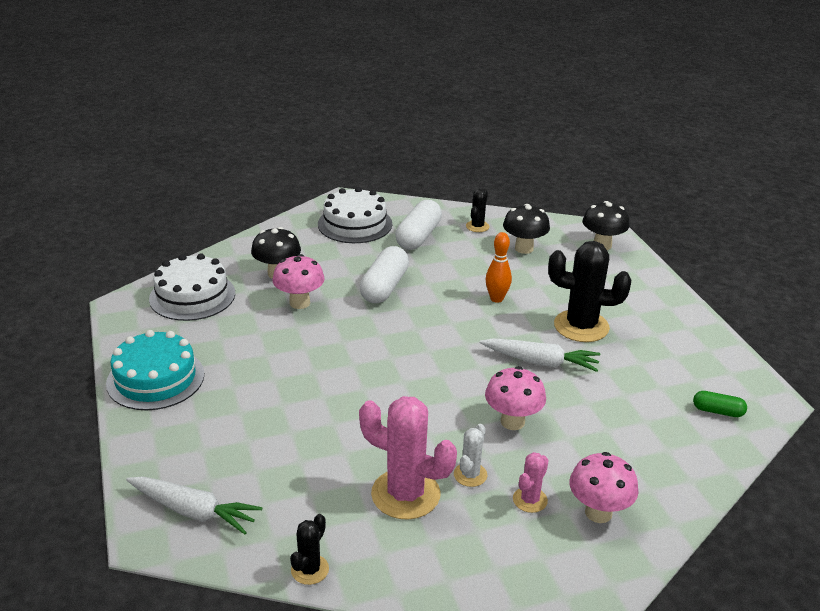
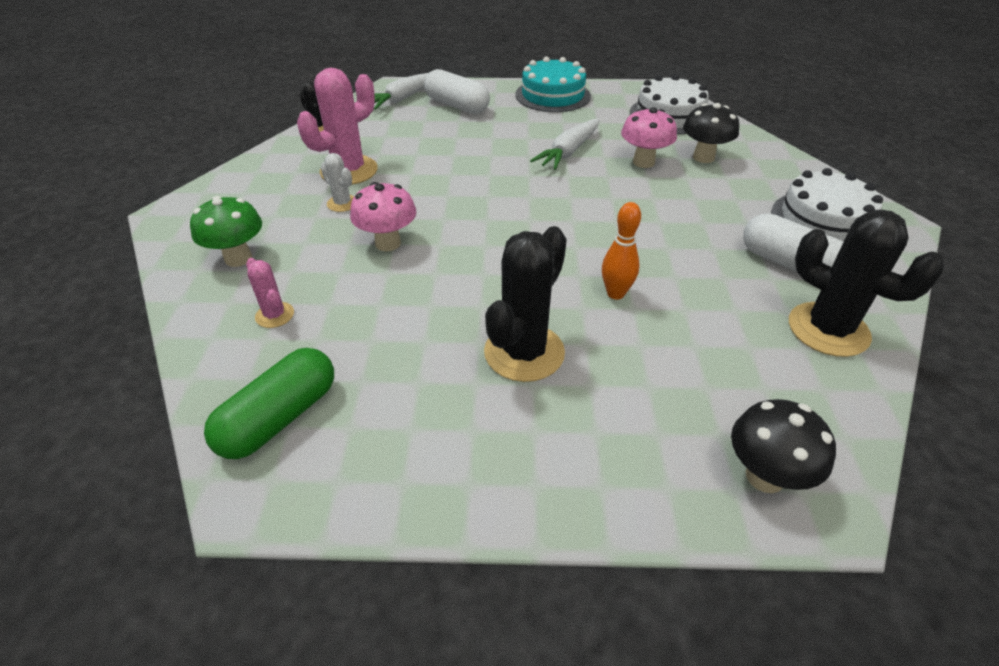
camera: 110 degrees right, 10 degrees up
white capsule [360,246,409,303] -> white capsule moved to [424,69,490,114]
black cactus [466,189,489,232] -> black cactus [789,210,944,357], size x2.00
white carrot [479,338,600,372] -> white carrot moved to [530,119,599,170]
black mushroom [503,204,550,254] -> none
pink cactus [513,452,549,513] -> pink cactus moved to [246,258,294,328]
pink mushroom [569,452,639,523] -> green mushroom [190,196,262,267]
green capsule [693,391,747,417] -> green capsule [204,348,334,459], size x1.87

